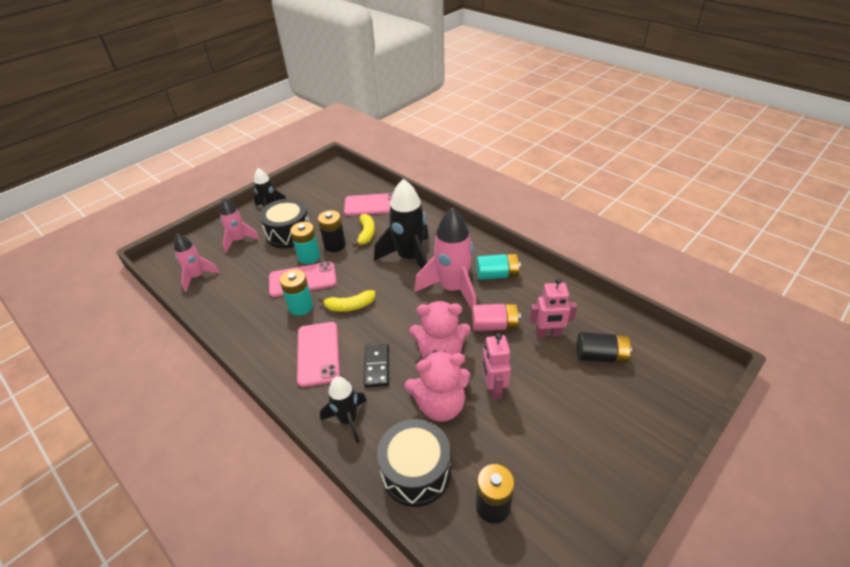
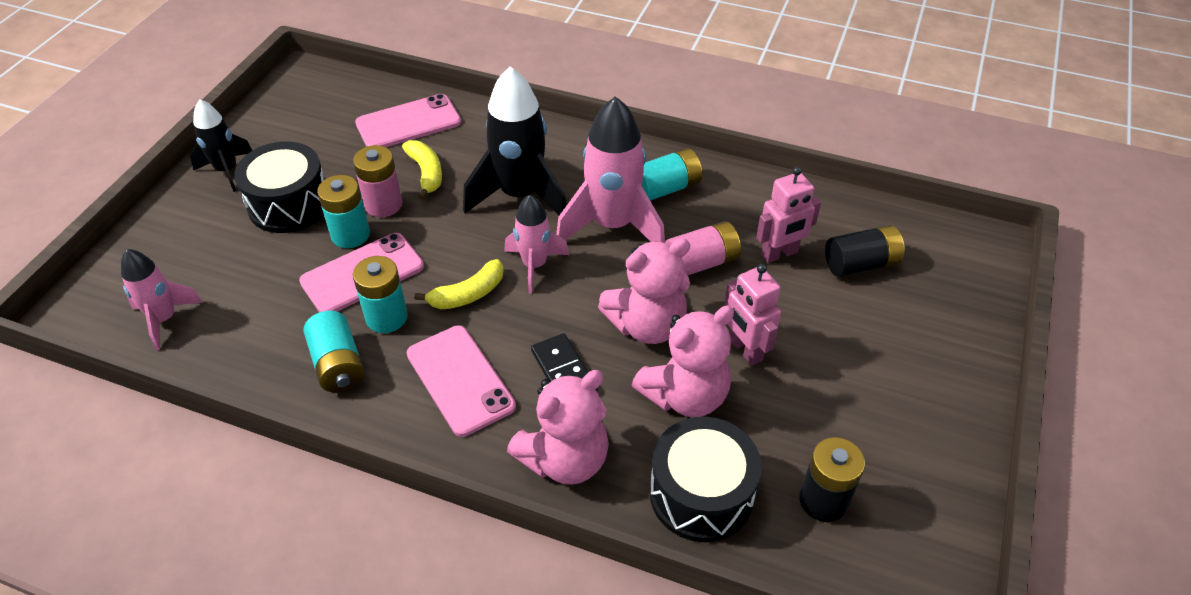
camera: 25 degrees left, 5 degrees up
pink rocket [220,198,259,253] -> pink rocket moved to [504,195,569,294]
black battery [318,210,346,252] -> pink battery [353,145,402,217]
black rocket [320,376,367,443] -> pink teddy bear [507,370,609,485]
none -> turquoise battery [303,311,364,392]

